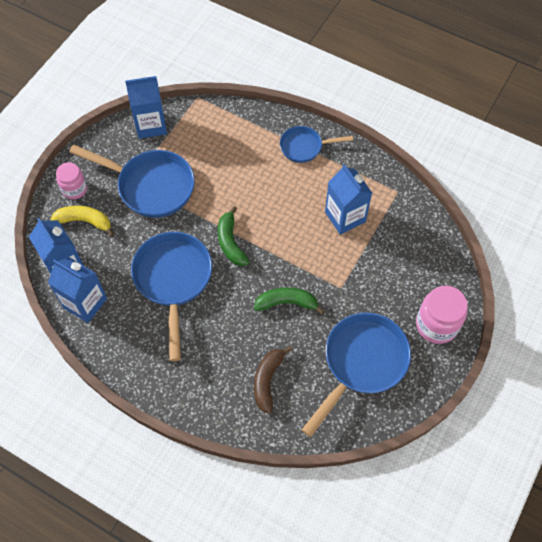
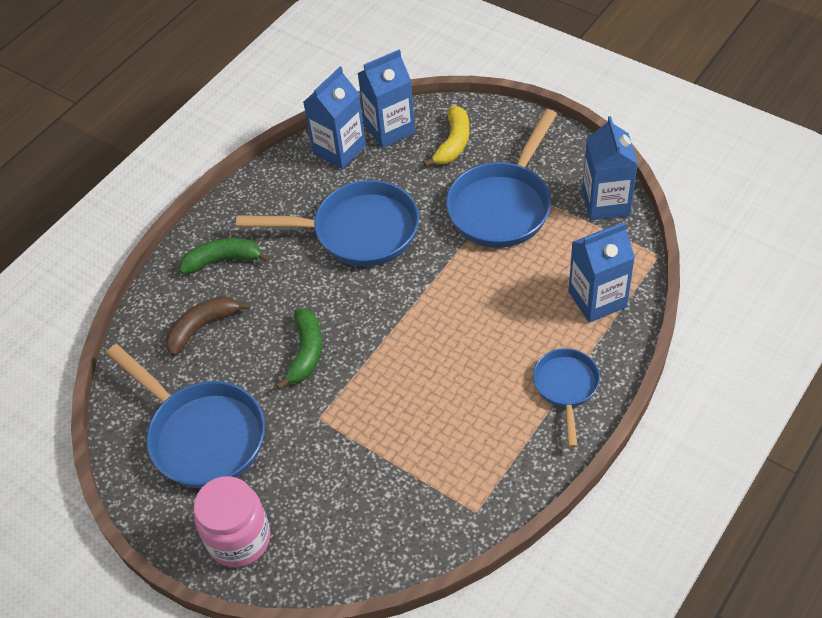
camera: 100 degrees right, 10 degrees down
pink jar [56,162,87,199] -> none
green banana [218,206,249,266] -> green banana moved to [180,238,270,274]
brown banana [254,346,292,414] -> brown banana turned 60 degrees counterclockwise [166,296,251,356]
blue carton [325,164,372,235] -> blue carton moved to [568,222,635,323]

